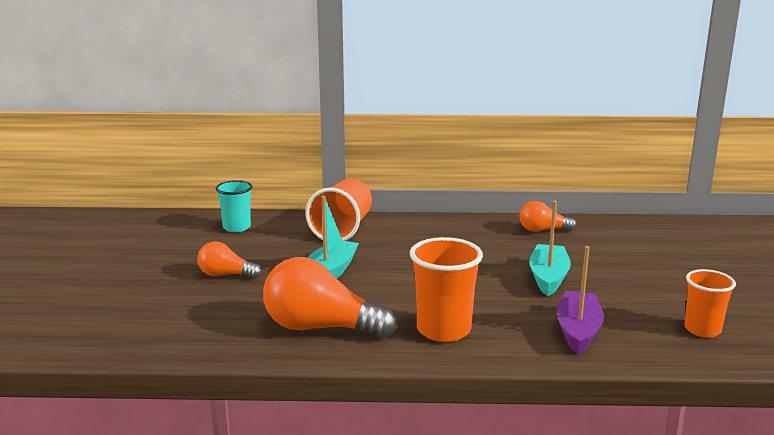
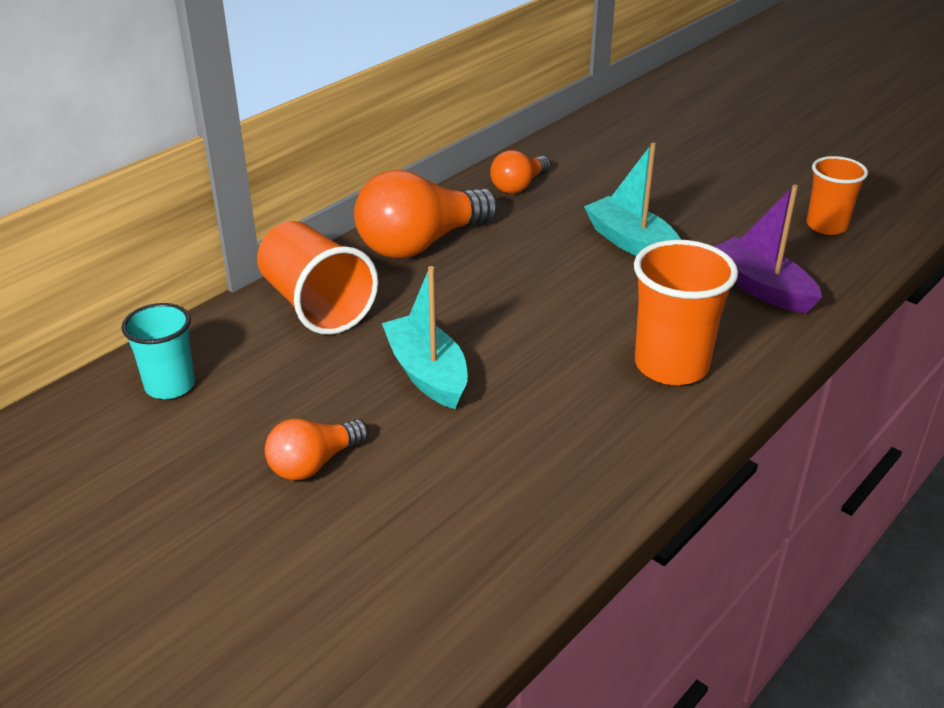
camera: 50 degrees left, 15 degrees up
orange light bulb [263,257,397,338] -> orange light bulb moved to [354,170,498,259]

